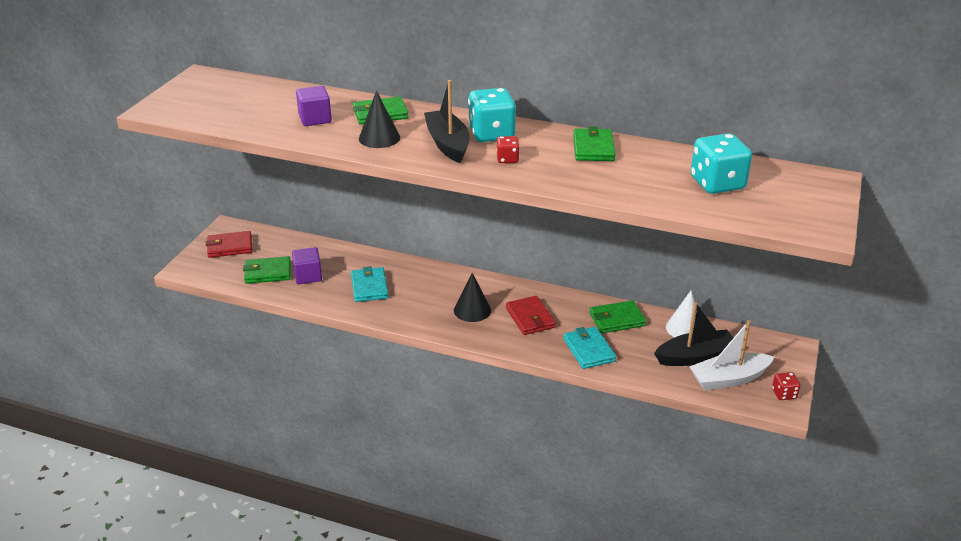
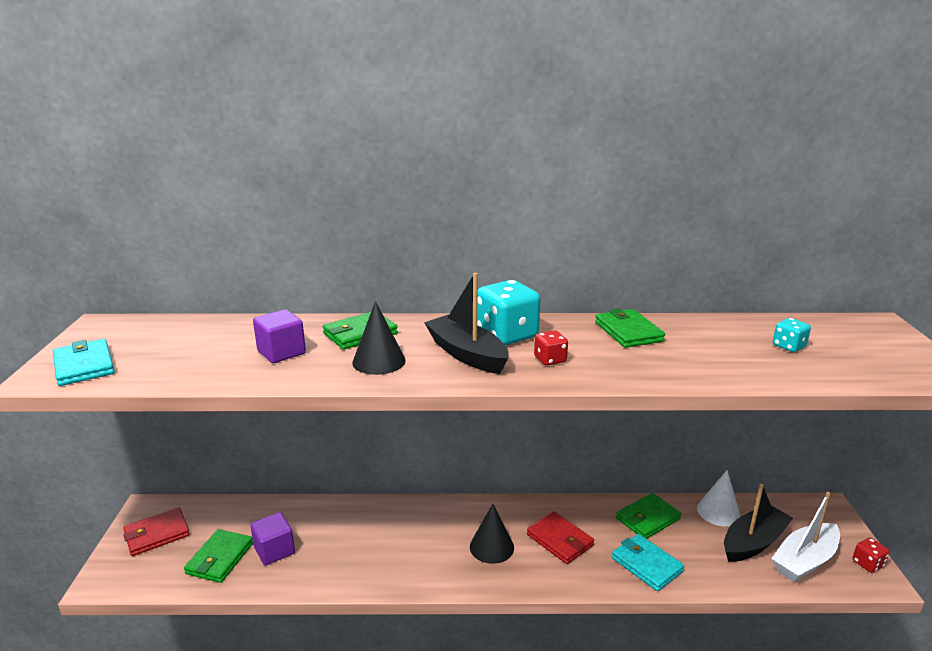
camera: 20 degrees left, 10 degrees down
green wallet [243,256,291,284] -> green wallet turned 45 degrees counterclockwise [184,529,253,583]
turquoise wallet [351,266,389,302] -> turquoise wallet moved to [53,339,115,386]
turquoise dice [691,133,752,194] -> turquoise dice [773,318,811,352], size x0.50

